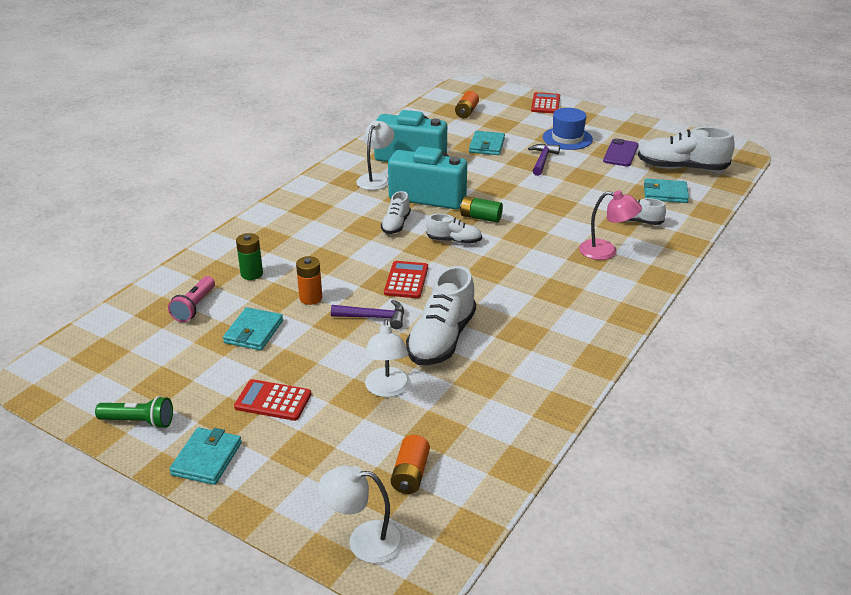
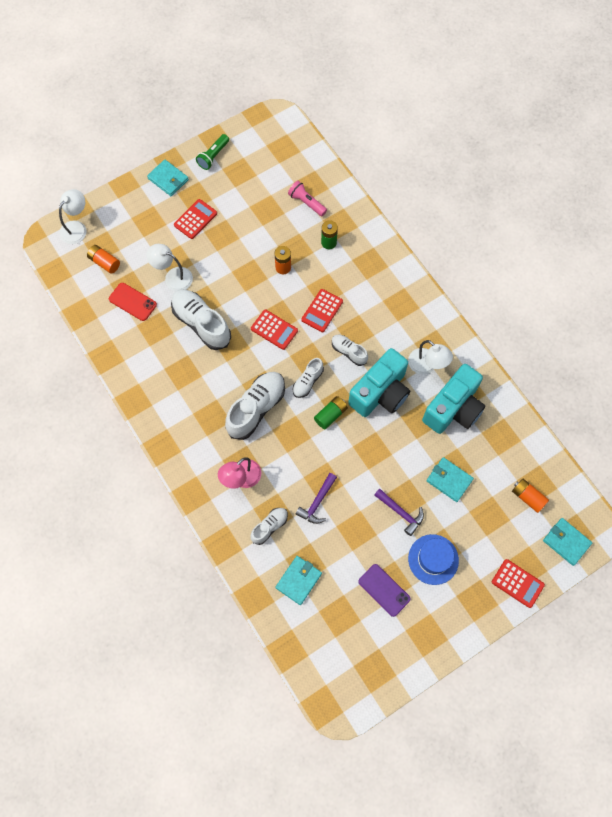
camera: 115 degrees right, 35 degrees up
turquoise wallet [223,307,283,350] -> turquoise wallet moved to [543,518,592,566]
purple hammer [331,300,404,329] -> purple hammer moved to [296,473,337,524]
white shoe [638,127,735,170] -> white shoe moved to [225,372,285,440]
none -> red phone [109,283,157,321]
none -> red calculator [301,289,343,332]

